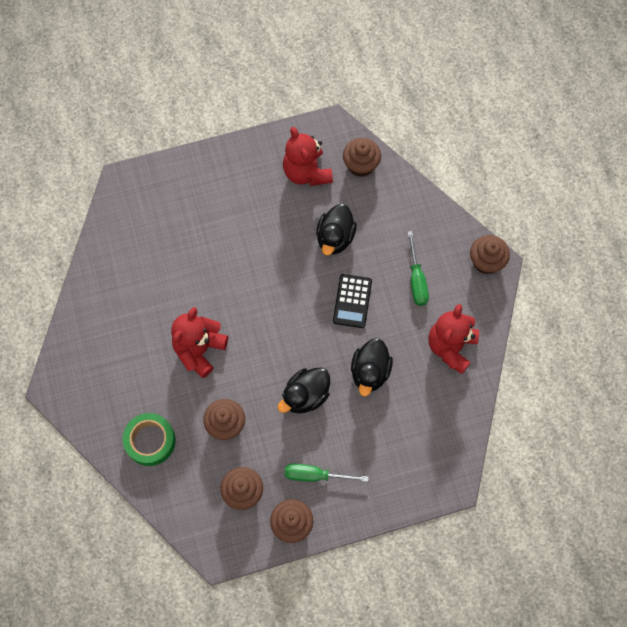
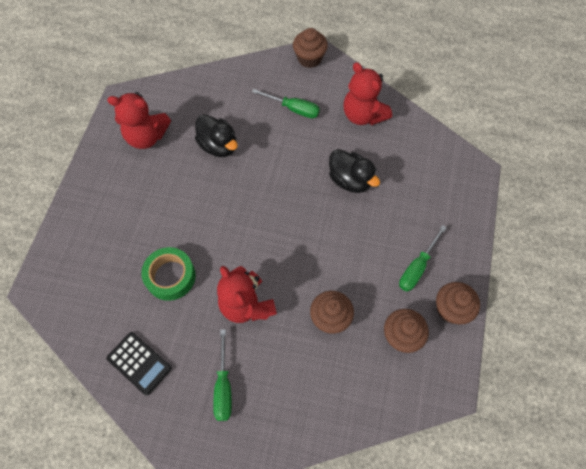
camera: 60 degrees left, 5 degrees down
green tape [123,413,176,466] -> green tape moved to [141,247,196,301]
black duck [278,368,330,414] -> none
black calculator [333,274,372,328] -> black calculator moved to [107,332,172,396]
brown cupcake [343,138,381,177] -> none
none -> green screwdriver [213,329,232,421]

